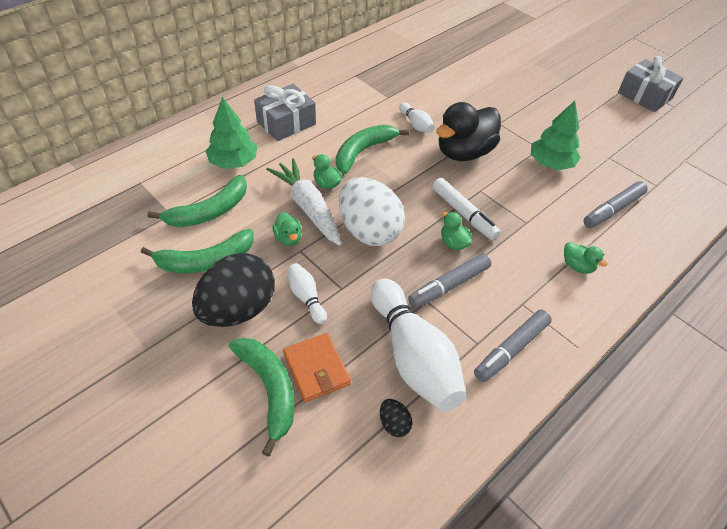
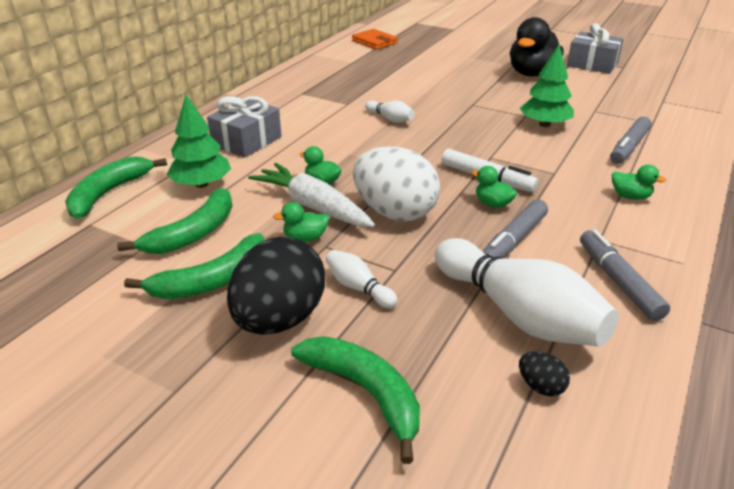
camera: 15 degrees left, 15 degrees down
green duck [273,212,302,246] -> green duck turned 120 degrees clockwise [273,202,329,242]
orange wallet [283,333,351,402] -> orange wallet moved to [352,29,398,50]
green banana [336,125,410,174] -> green banana moved to [65,157,167,219]
black duck [436,102,501,161] -> black duck moved to [510,17,564,77]
grey marker [474,309,552,382] -> grey marker turned 135 degrees clockwise [580,230,670,321]

